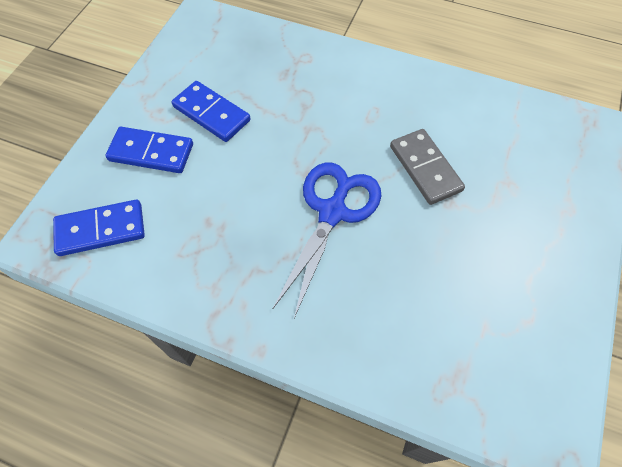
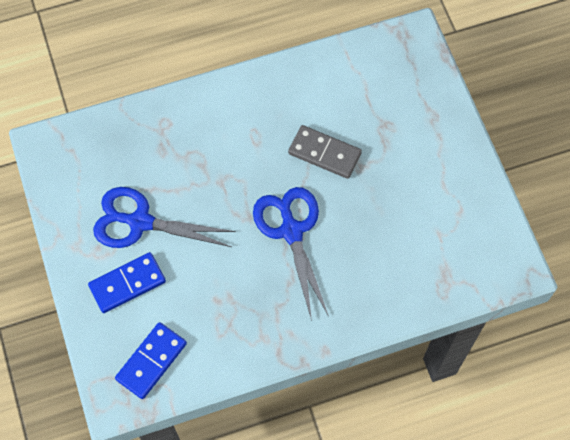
camera: 40 degrees left, 5 degrees up
blue domino [172,81,250,142] -> blue scissors [93,187,236,248]

